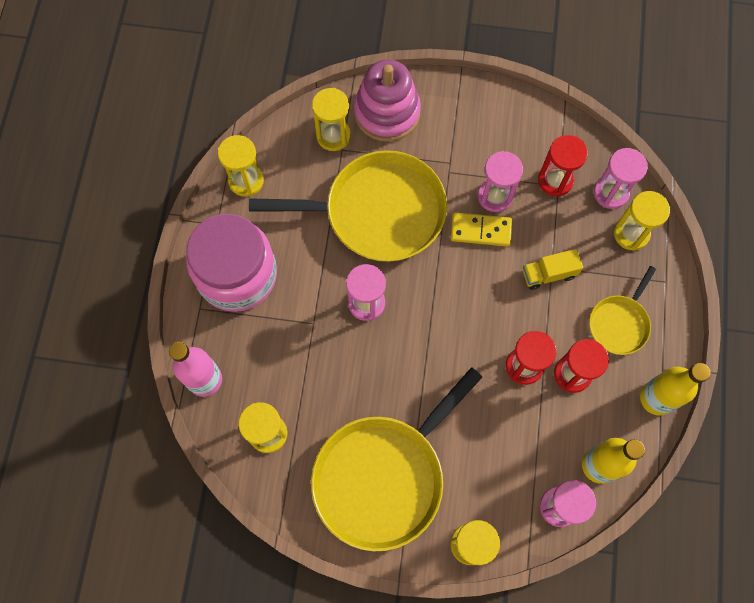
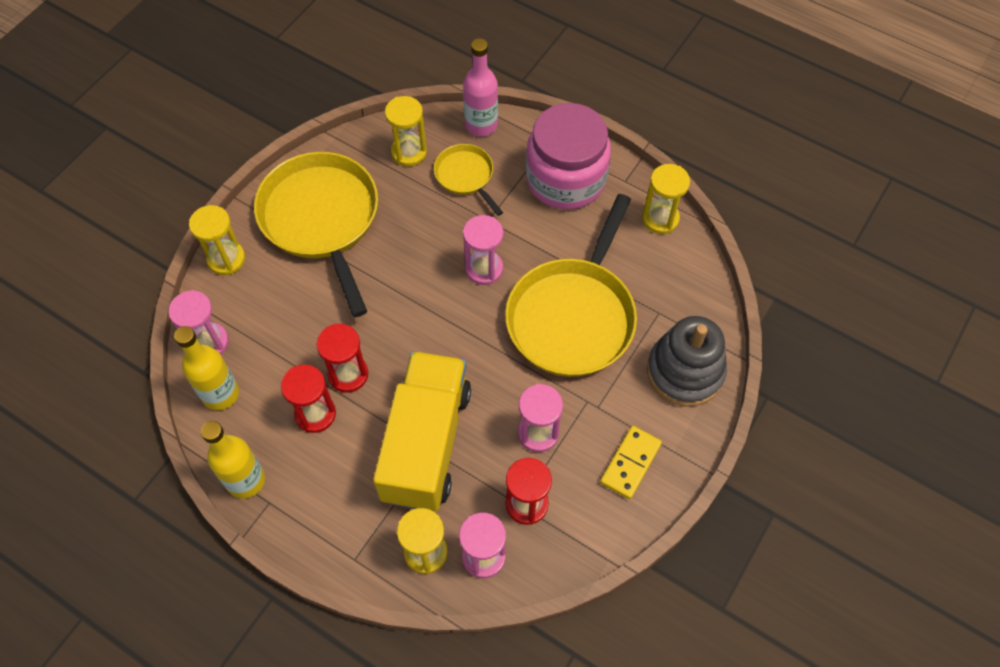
camera: 115 degrees right, 10 degrees down
yellow hourglass [312,88,351,151] -> none
pink stacking toy [354,59,421,142] -> grey stacking toy [647,316,727,407]
yellow domino [451,212,512,247] -> yellow domino moved to [600,426,662,499]
yellow truck [523,249,583,290] -> yellow truck [373,351,471,511], size x2.41
yellow pan [589,266,656,355] -> yellow pan moved to [434,144,503,216]

